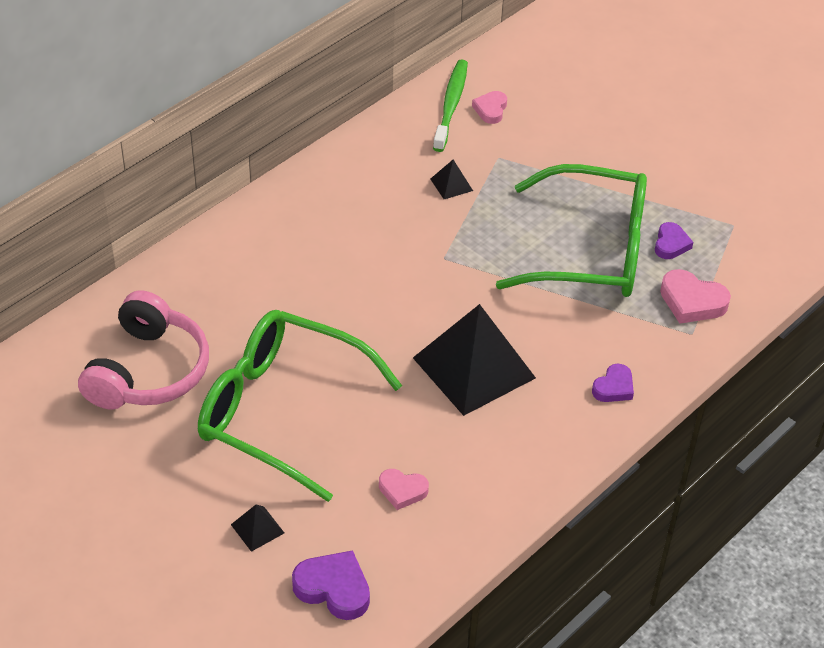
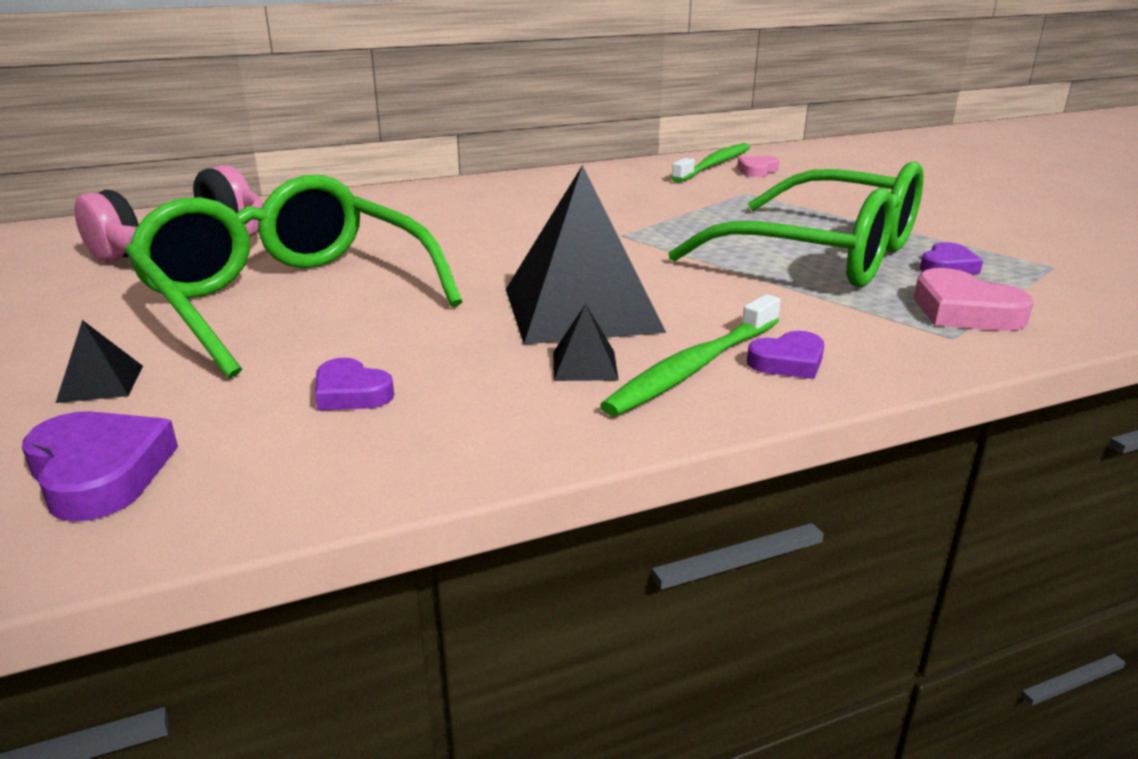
camera: 25 degrees right, 20 degrees down
pink heart [379,469,429,510] -> purple heart [315,358,394,410]
black pyramid [430,160,473,199] -> black pyramid moved to [553,304,619,381]
none -> green toothbrush [600,294,781,416]

